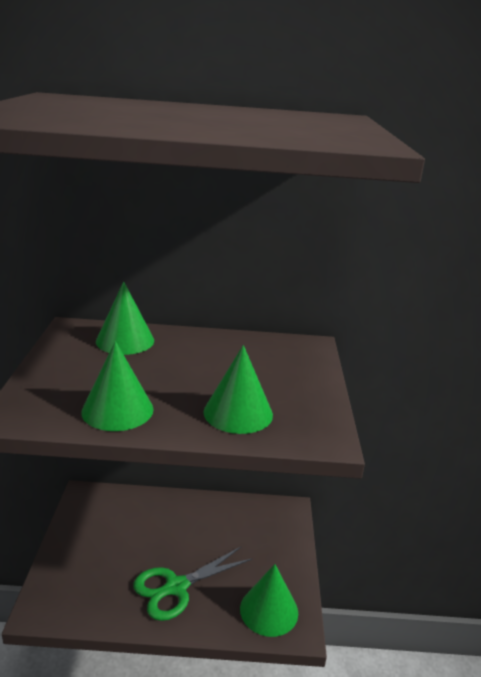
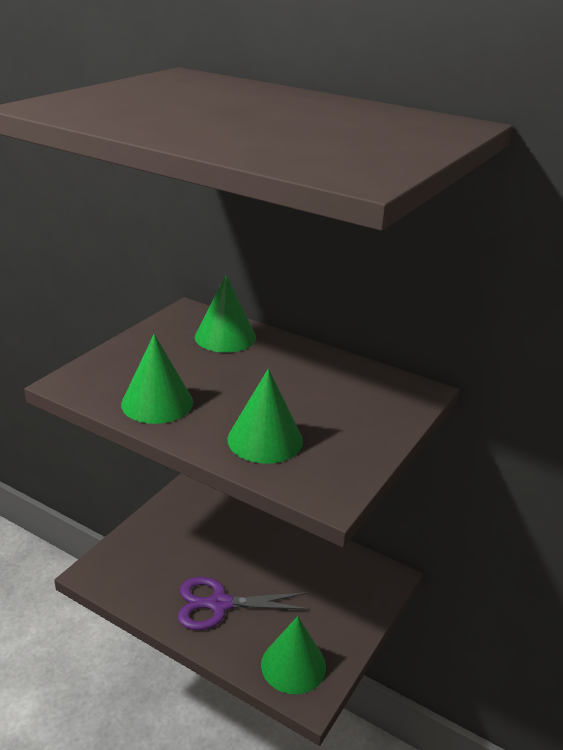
camera: 30 degrees right, 5 degrees up
green scissors [133,547,253,621] -> purple scissors [178,577,310,630]

